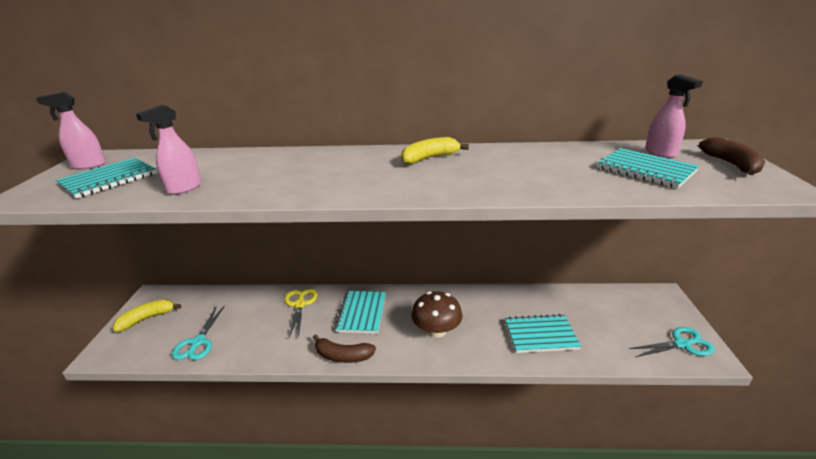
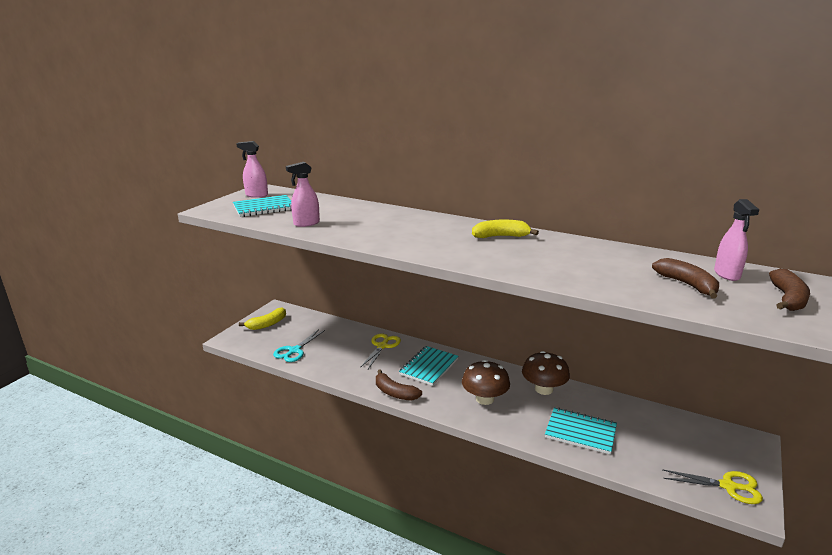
camera: 25 degrees right, 5 degrees down
yellow banana [113,300,181,332] -> yellow banana turned 150 degrees clockwise [239,307,286,330]
turquoise notebook [597,148,699,188] -> brown banana [652,258,719,299]
turquoise scissors [629,327,715,357] -> yellow scissors [663,470,763,504]
none -> brown mushroom [522,351,570,395]

